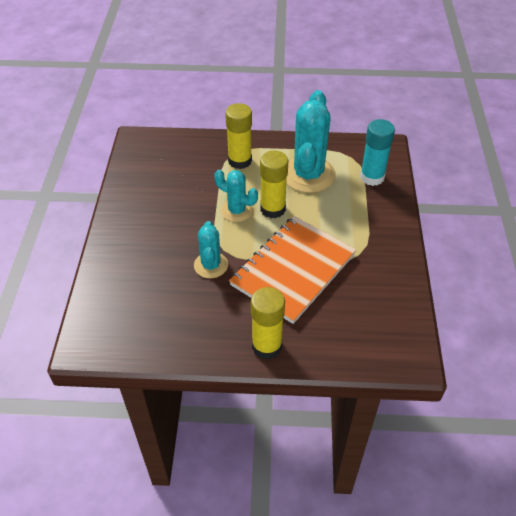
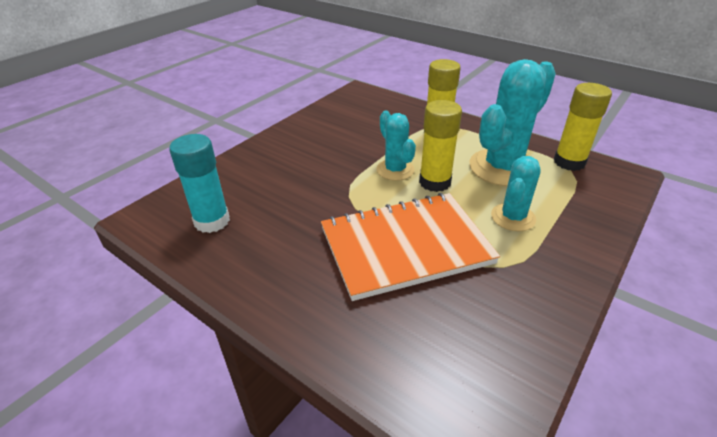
camera: 35 degrees right, 10 degrees down
turquoise cactus [194,221,228,278] -> turquoise cactus moved to [491,156,541,231]
yellow glue stick [251,287,285,359] -> yellow glue stick moved to [554,83,612,171]
turquoise glue stick [360,119,395,186] -> turquoise glue stick moved to [169,134,230,233]

